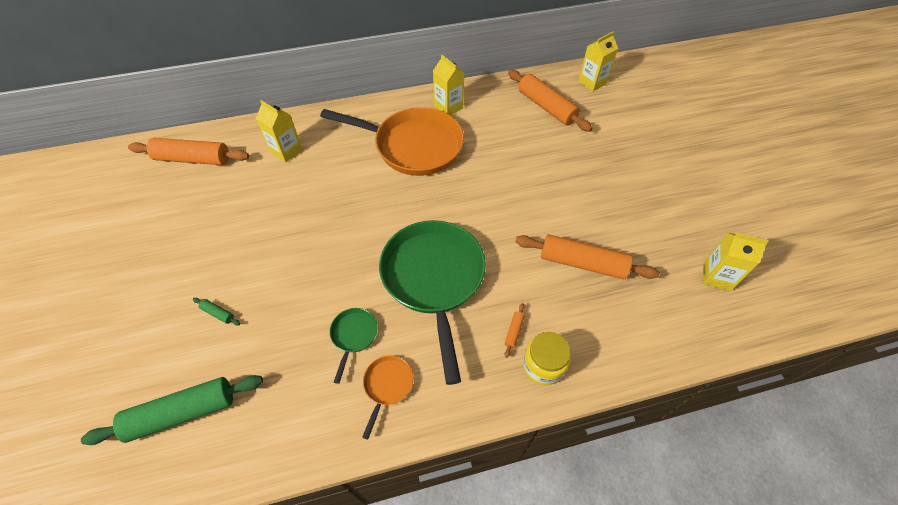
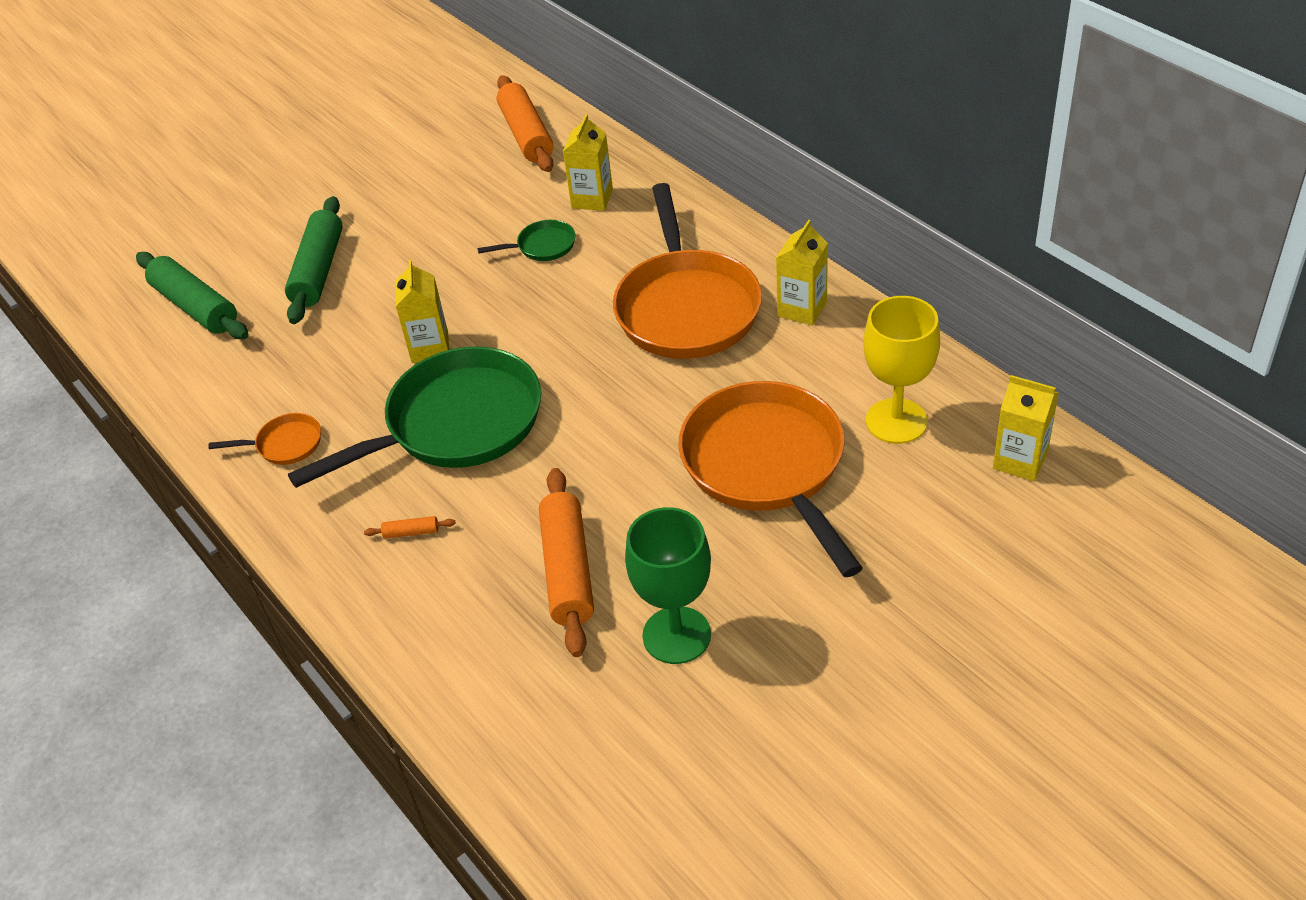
camera: 70 degrees right, 10 degrees down
green rolling pin [193,298,240,325] -> green rolling pin [285,196,343,324], size x2.50
green pan [330,308,378,384] -> green pan moved to [478,220,575,261]
orange rolling pin [508,70,592,132] -> yellow goblet [864,296,940,444]
yellow jar [523,332,571,385] -> none
yellow carton [703,232,769,291] -> yellow carton moved to [395,260,449,363]
none -> green goblet [625,507,711,664]
none -> orange pan [678,381,863,577]

